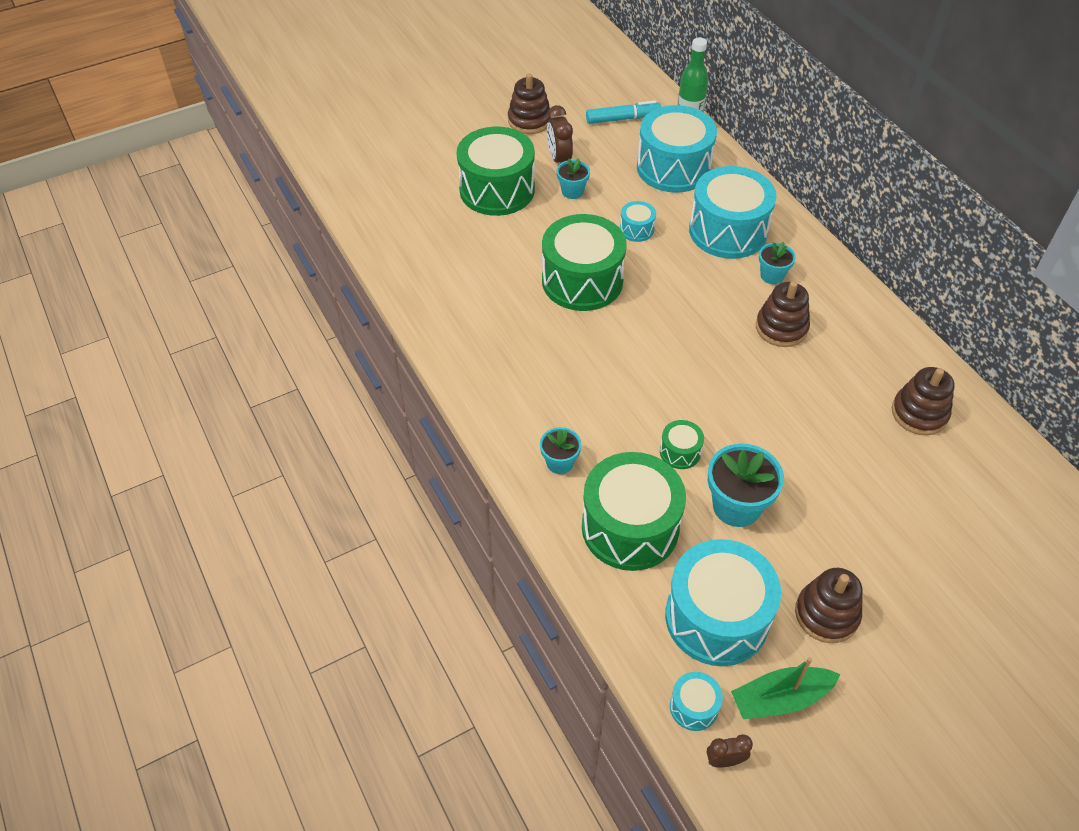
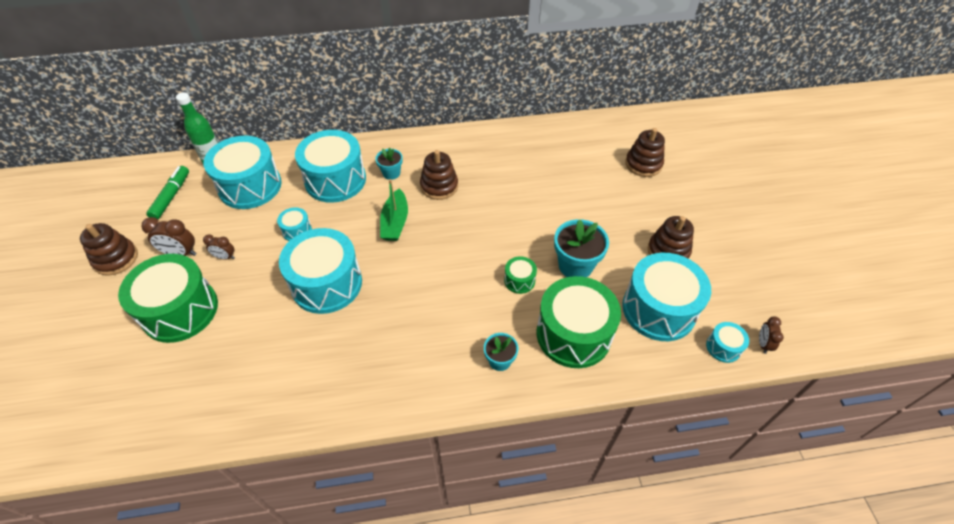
camera: 70 degrees left, 0 degrees up
green drum [542,214,627,311] -> turquoise drum [279,228,362,314]
turquoise flower pot [557,158,590,199] -> brown clock [203,234,235,259]
turquoise marker [586,100,661,124] -> green marker [146,166,189,219]
green boat [731,657,841,719] -> green boat moved to [380,179,408,241]
brown stacking toy [892,367,955,436] -> brown stacking toy moved to [625,128,665,177]

